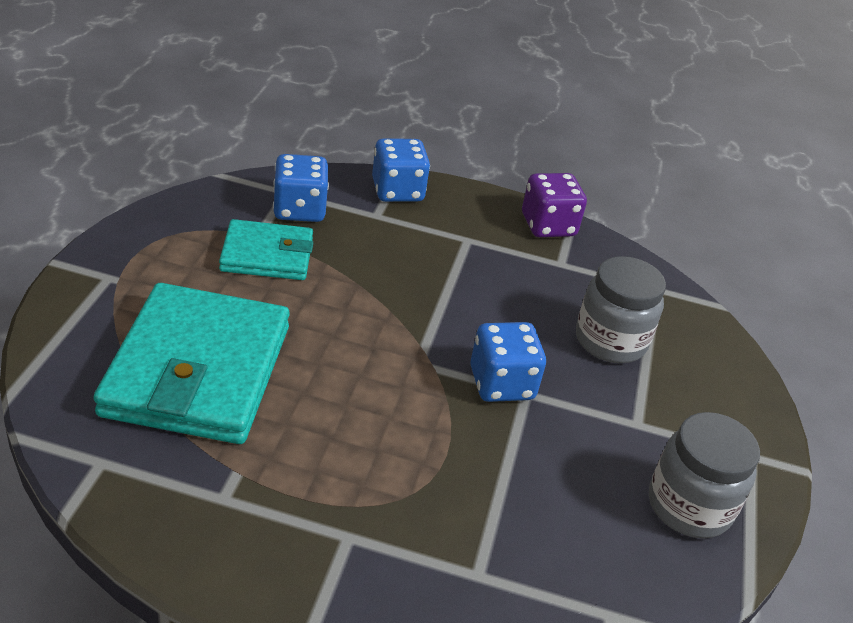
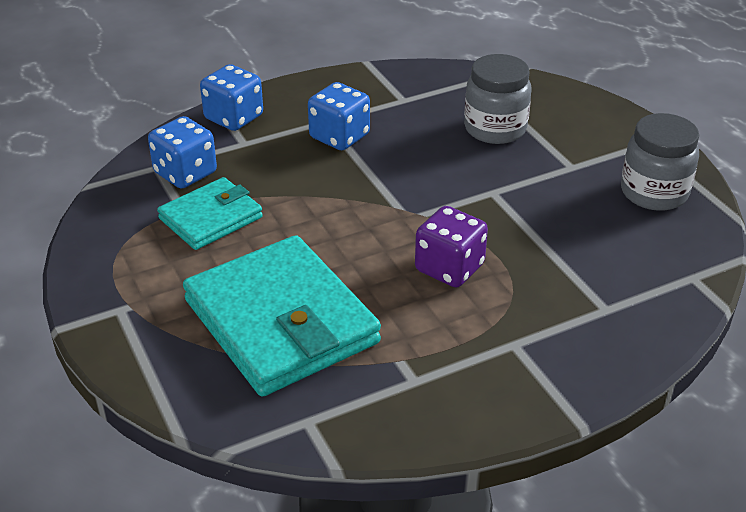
camera: 35 degrees left, 0 degrees up
blue dice [470,322,546,402] -> blue dice moved to [308,82,370,150]
purple dice [522,173,587,237] -> purple dice moved to [415,206,488,287]

